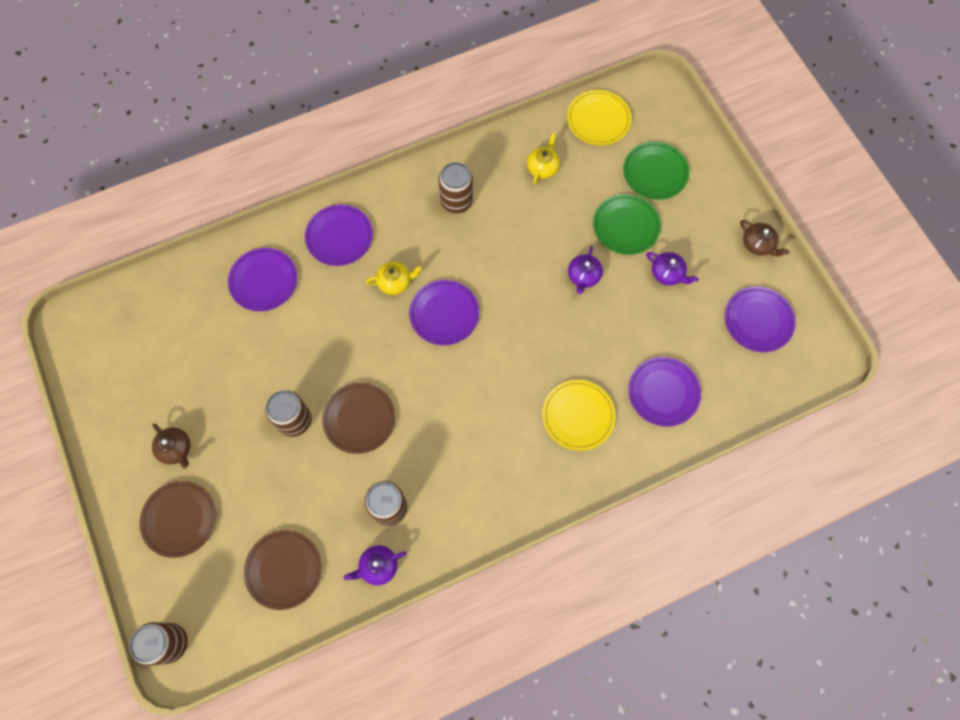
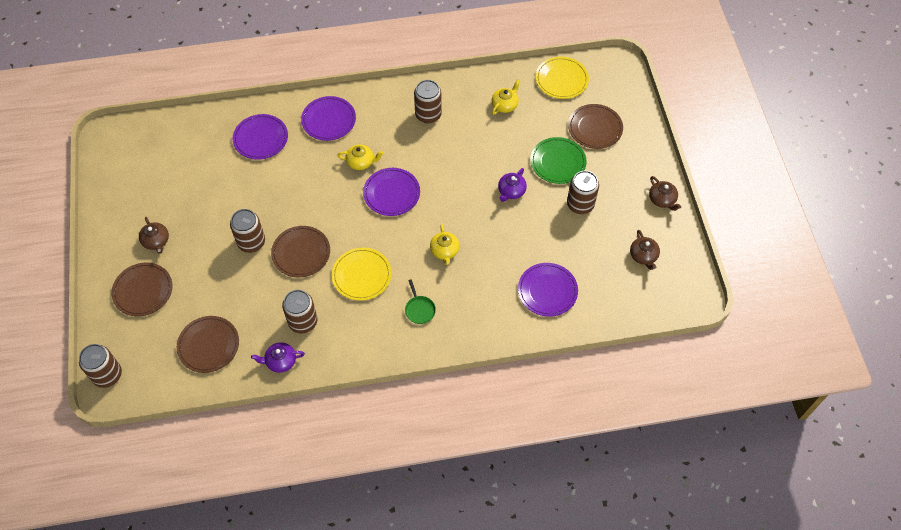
camera: 15 degrees right, 10 degrees down
yellow plate [542,380,616,451] -> yellow plate moved to [332,248,391,301]
green plate [623,142,689,200] -> brown plate [568,104,623,149]
purple teapot [646,252,699,285] -> brown can [567,171,599,214]
purple plate [725,287,795,352] -> brown teapot [630,230,660,270]
none -> green pan [405,279,436,324]
none -> yellow teapot [430,225,459,265]

